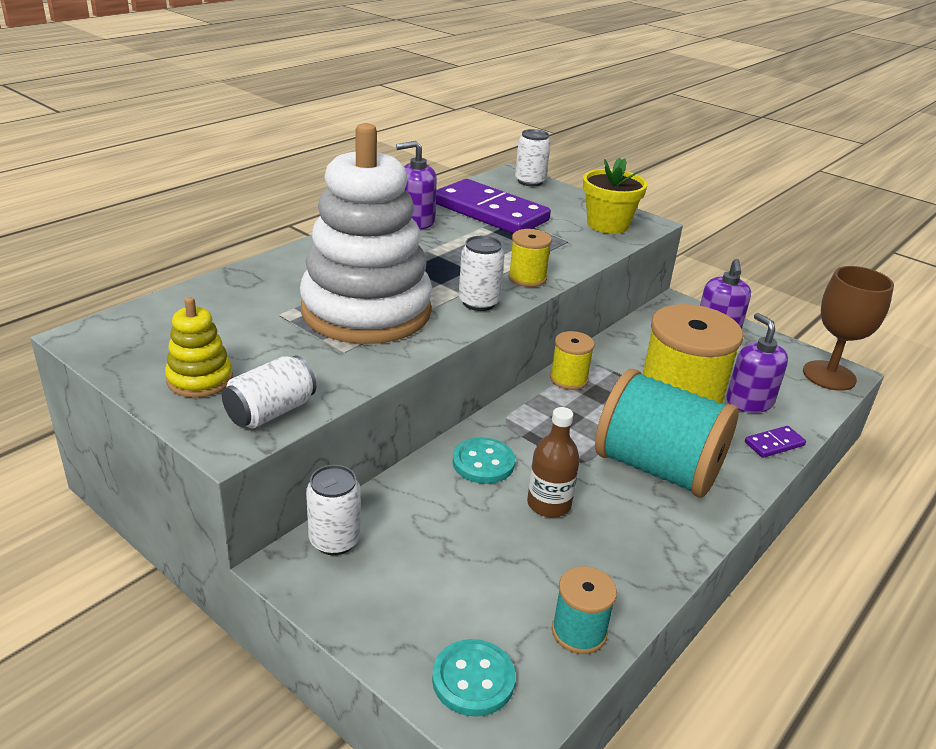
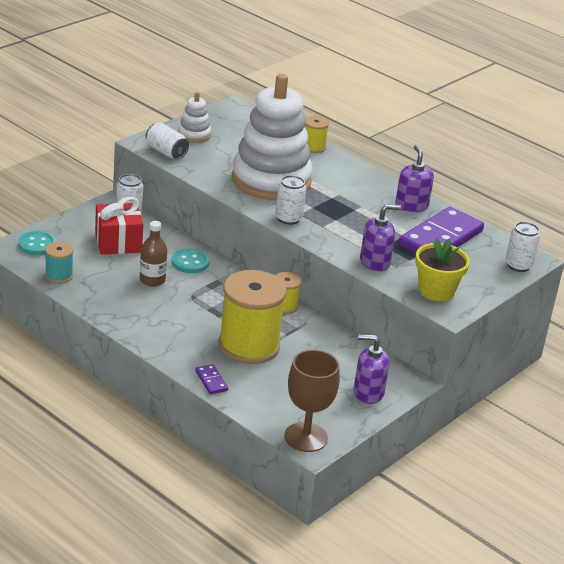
camera: 90 degrees right, 0 degrees up
yellow stacking toy [165,297,233,398] -> white stacking toy [178,92,211,143]
yellow spool [508,229,552,287] -> yellow spool moved to [304,116,329,153]
turquoise spool [595,369,739,498] -> none
purple soap dispenser [726,313,788,413] -> purple soap dispenser moved to [360,204,401,272]
none -> red gift [95,197,143,255]

